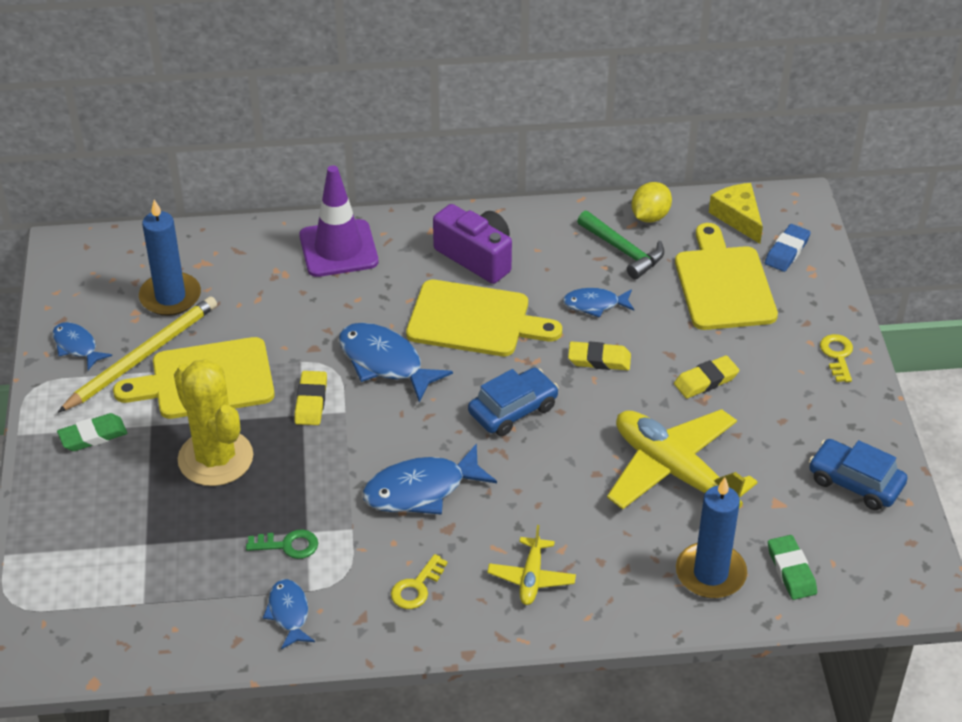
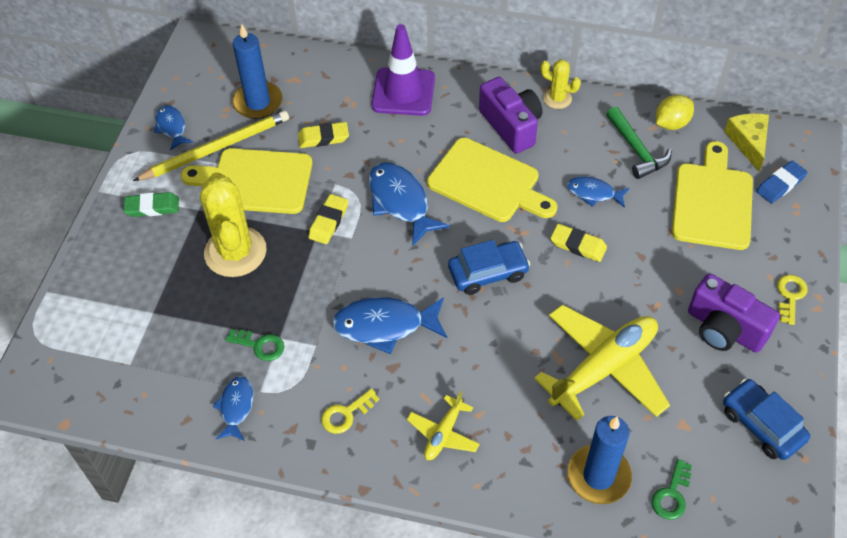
camera: 20 degrees right, 10 degrees up
yellow plane [607,409,757,510] -> yellow plane turned 75 degrees clockwise [534,304,670,421]
yellow eraser [674,355,739,399] -> yellow eraser moved to [298,122,349,148]
green eraser [768,535,817,600] -> green key [652,459,692,520]
none -> yellow cactus [541,59,581,109]
none -> purple camera [688,273,780,353]

